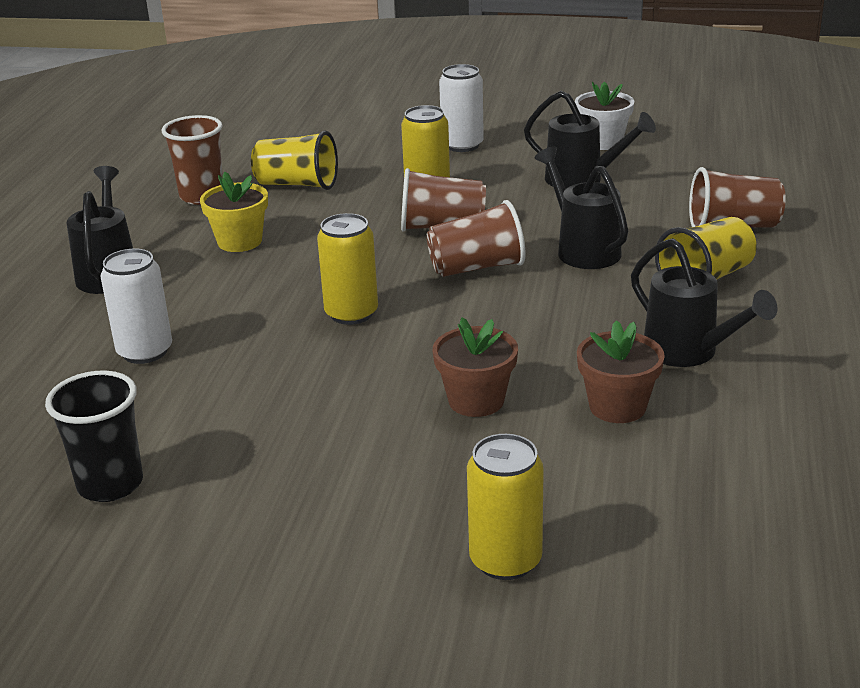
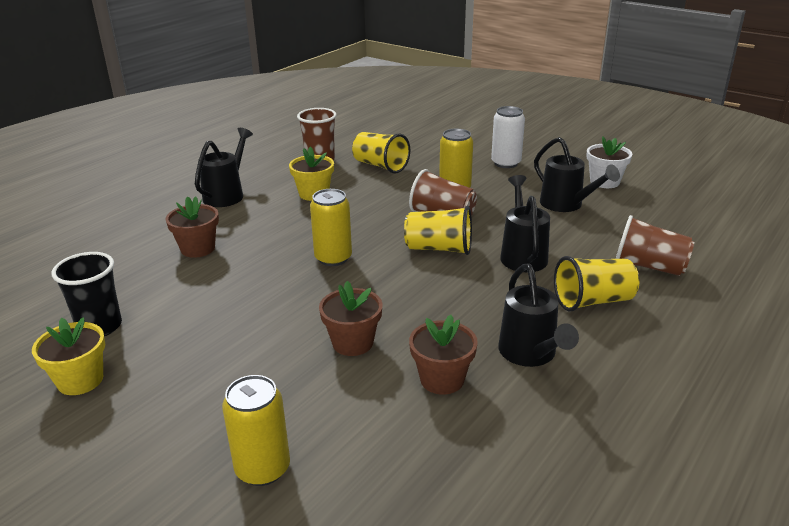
camera: 25 degrees right, 0 degrees up
white can [100,249,172,364] -> brown flower pot [165,196,219,258]
brown cup [427,200,526,277] -> yellow cup [404,206,472,255]
none -> yellow flower pot [32,317,105,395]

